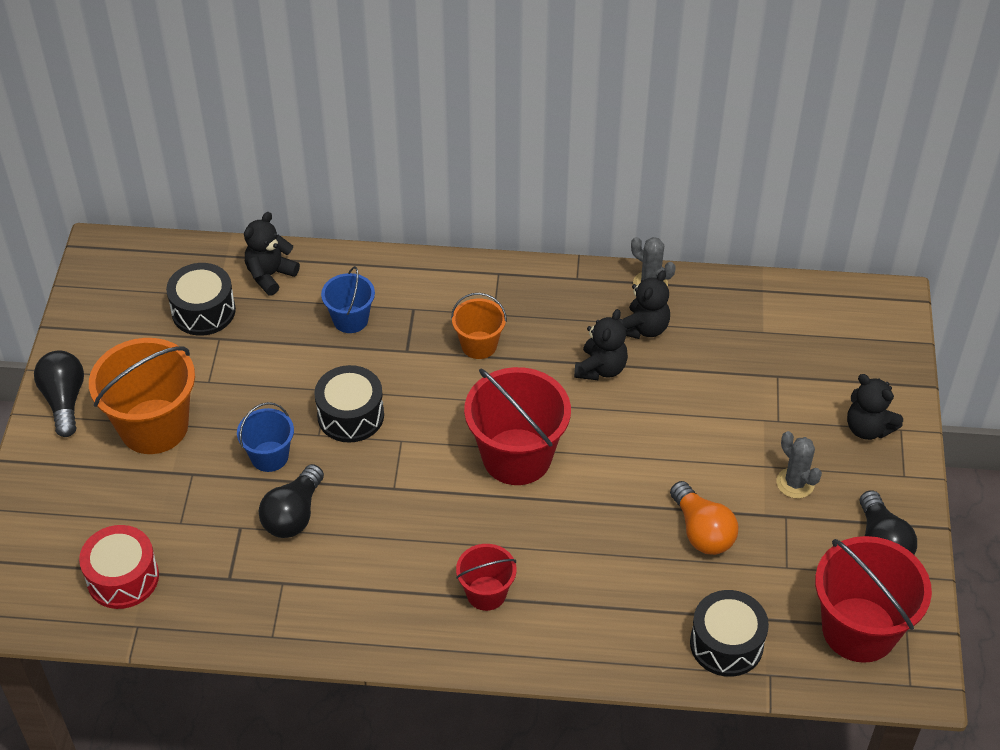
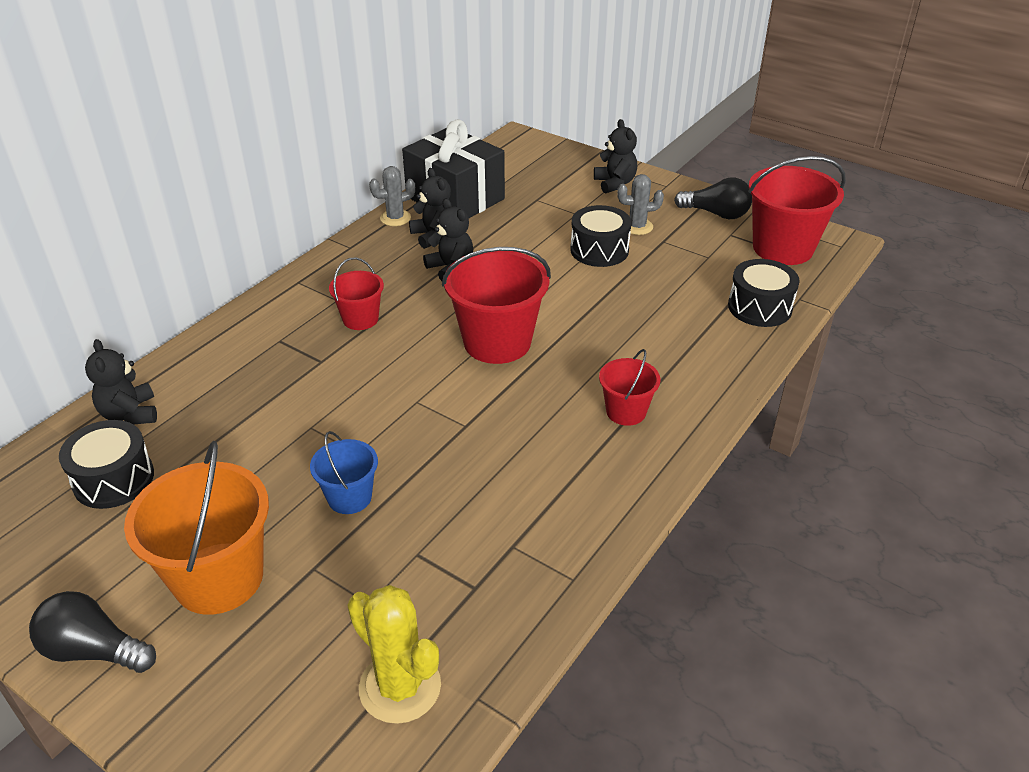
camera: 60 degrees left, 10 degrees down
red drum [79,525,159,609] -> yellow cactus [347,585,441,724]
black light bulb [258,464,324,538] -> none
black drum [314,365,384,443] -> black drum moved to [570,205,632,267]
blue bucket [321,266,375,333] -> none
orange bucket [451,293,507,359] -> red bucket [329,257,384,330]
orange light bulb [670,481,738,555] -> none
black teddy bear [847,374,903,440] -> black teddy bear turned 90 degrees counterclockwise [594,119,637,193]
none -> black gift [402,119,505,219]

